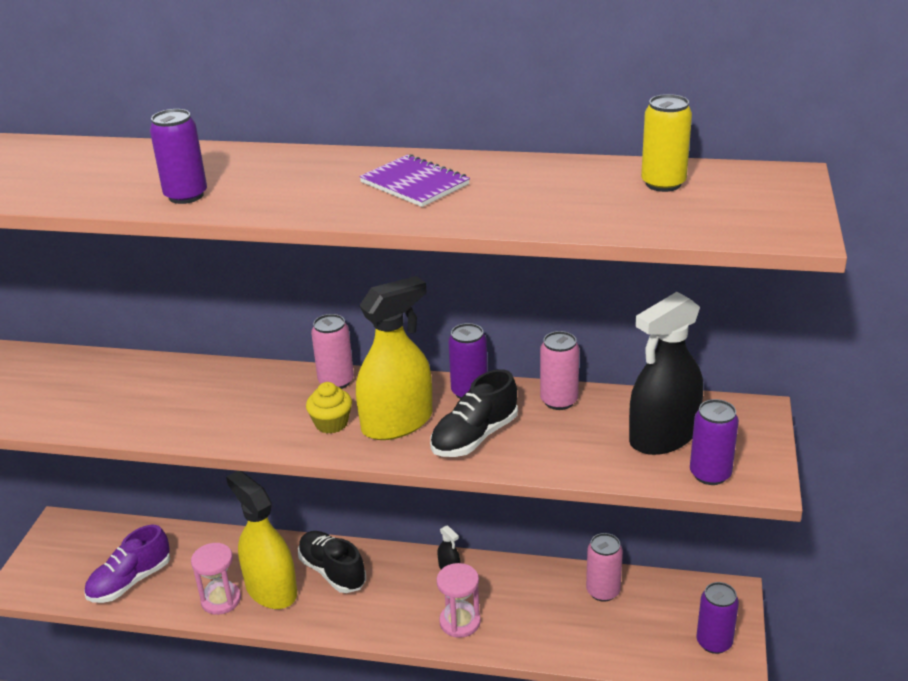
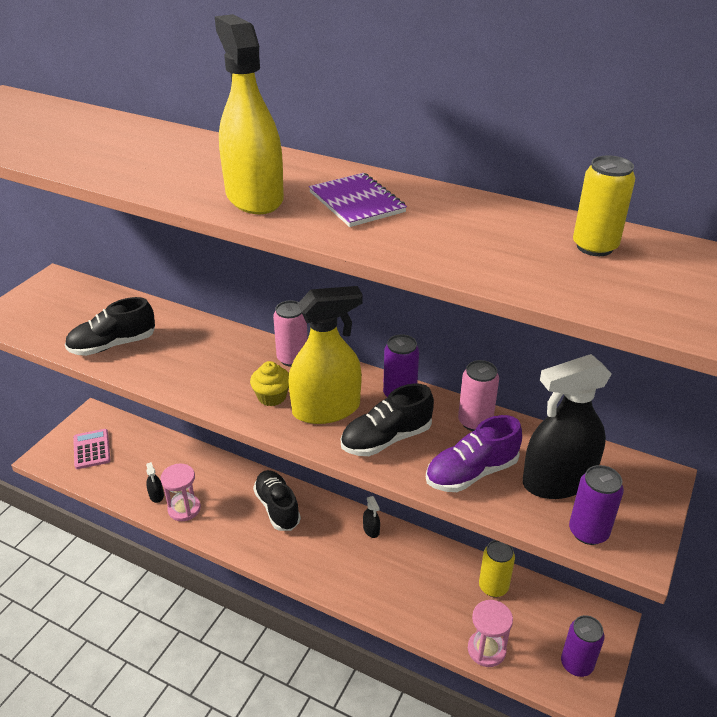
camera: 15 degrees right, 5 degrees up
purple shoe [84,525,170,603] -> purple shoe moved to [426,415,522,492]
purple can [150,109,207,204] -> none
yellow spray bottle [226,471,297,609] -> yellow spray bottle moved to [214,14,284,214]
pink hourglass [437,563,481,638] -> pink hourglass moved to [468,600,513,667]
pink can [586,533,623,602] -> yellow can [479,540,515,597]
none -> black shoe [65,297,155,356]
none -> pink calculator [73,429,111,469]
none -> black spray bottle [146,462,164,503]

